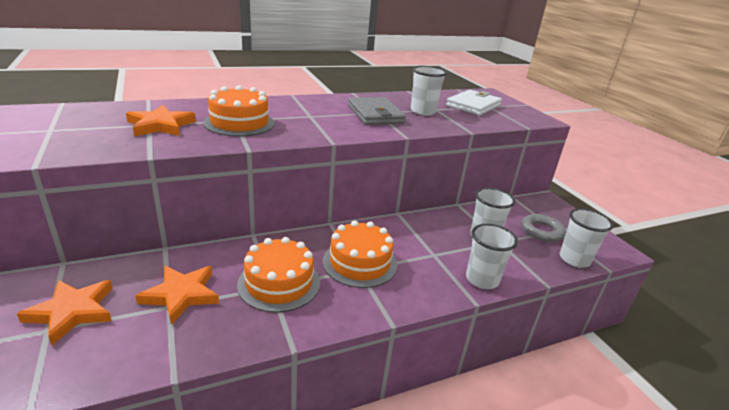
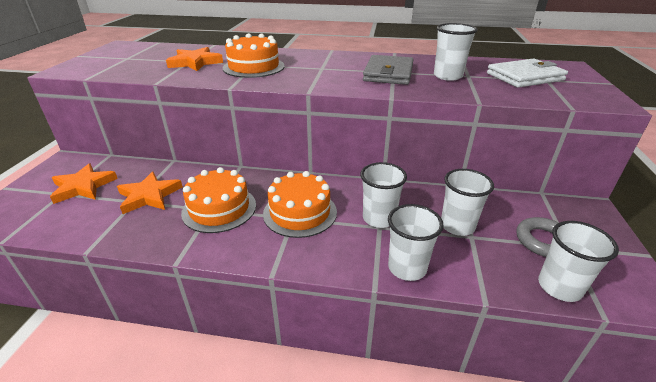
camera: 35 degrees right, 5 degrees up
none -> white cup [360,162,407,228]

